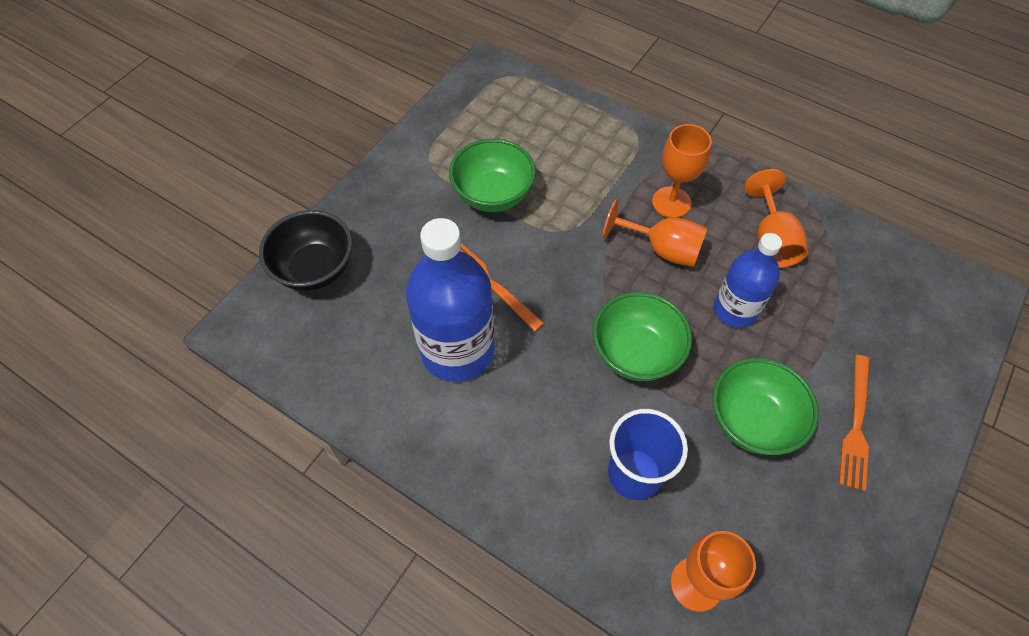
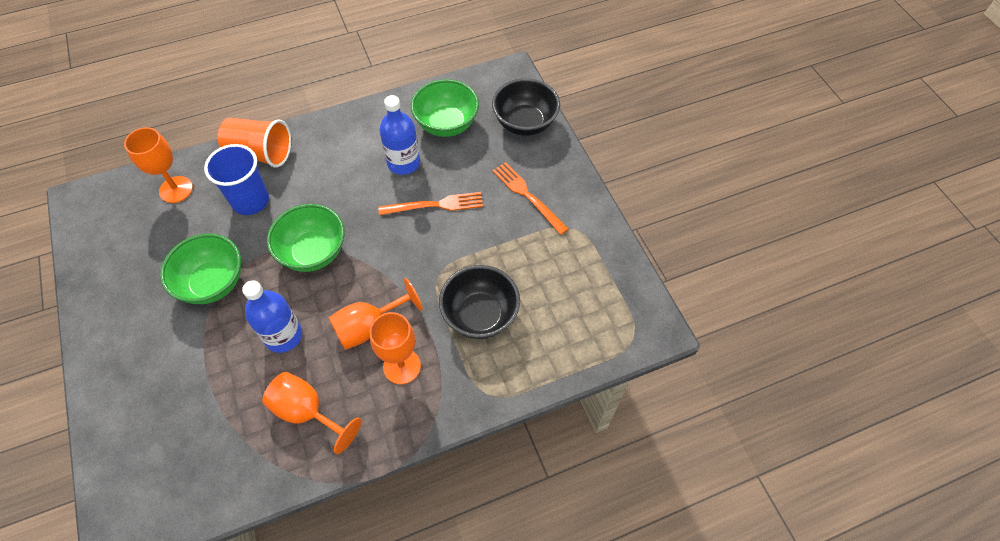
camera: 125 degrees right, 0 degrees up
blue bottle [406,218,494,382] -> blue bottle [379,95,420,175], size x0.62
green bowl [449,138,536,212] -> green bowl moved to [411,79,479,137]
orange fork [839,355,870,491] -> orange fork moved to [492,162,568,235]
none -> orange cup [217,118,291,168]
none -> black bowl [439,265,520,339]

